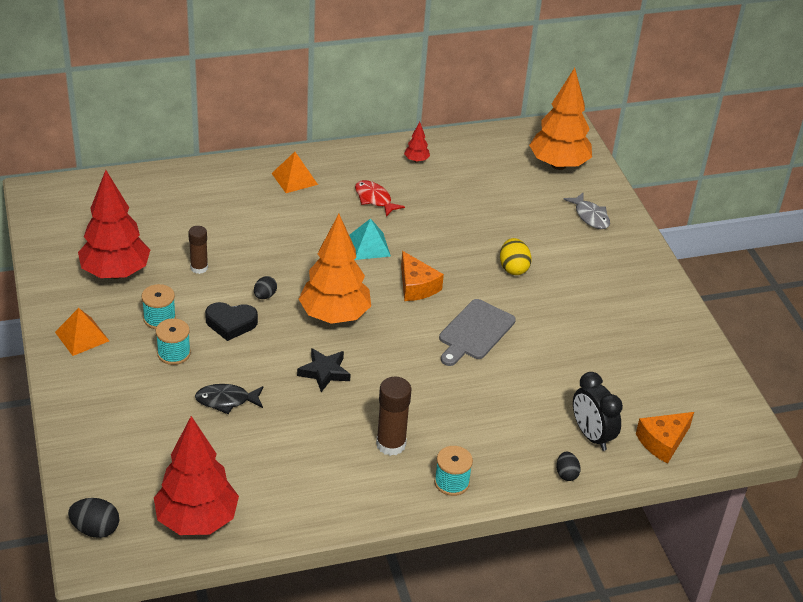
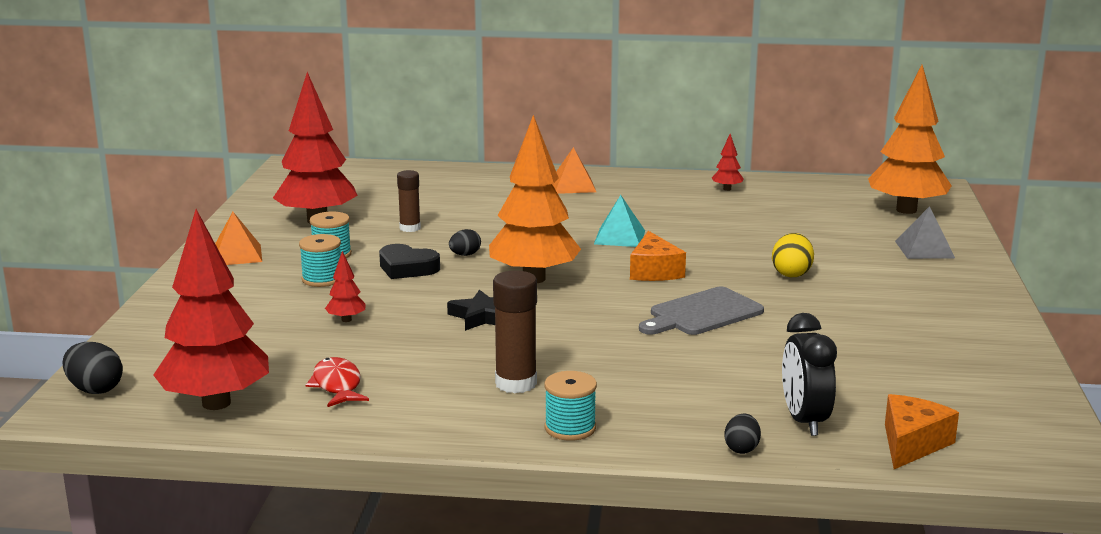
camera: 25 degrees right, 20 degrees down
black fish [195,384,264,414] -> red tree [325,251,366,322]
red fish [355,180,405,217] -> red fish moved to [306,357,369,407]
grey fish [563,193,610,229] -> grey pyramid [895,206,955,259]
orange cheese [636,412,694,463] -> orange cheese turned 135 degrees clockwise [885,394,959,469]

